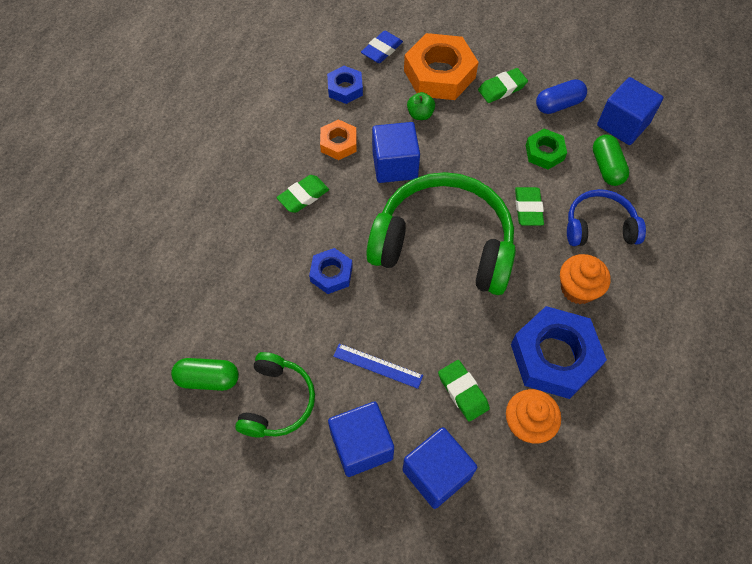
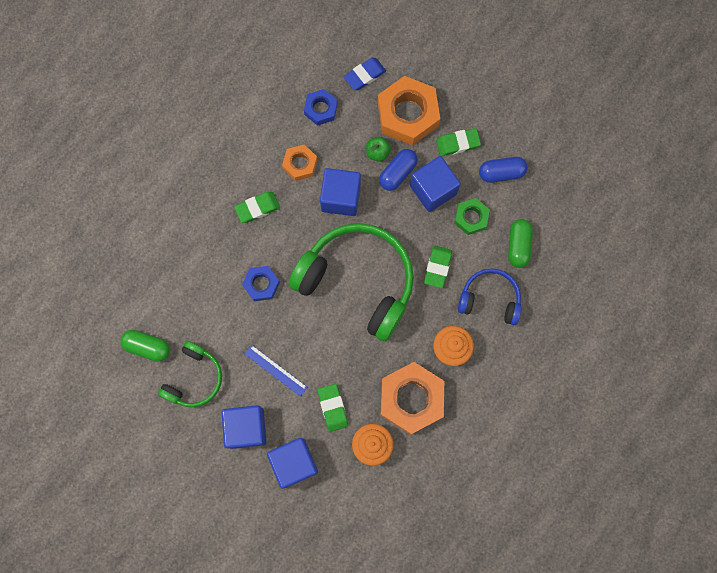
camera: 15 degrees right, 15 degrees up
blue nut [511,306,607,399] -> orange nut [381,362,444,435]
blue cube [597,77,664,145] -> blue cube moved to [410,156,461,212]
none -> blue capsule [379,149,418,191]

